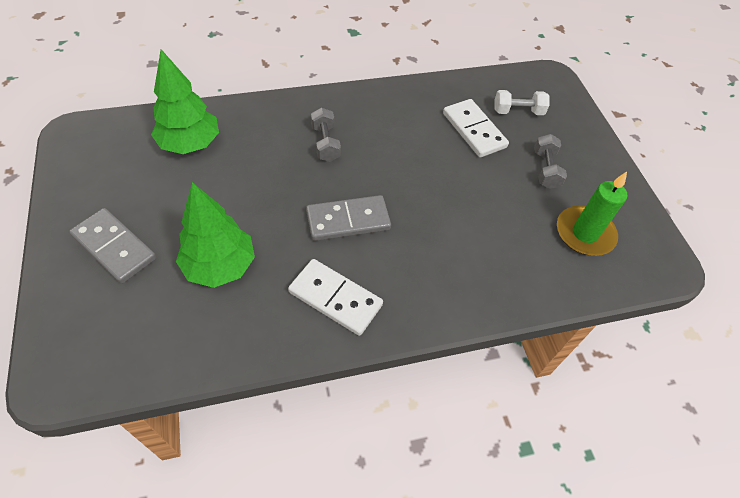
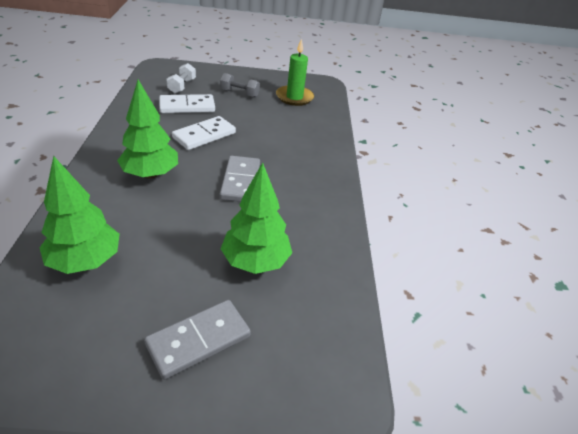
camera: 75 degrees left, 15 degrees down
white domino [288,259,383,336] -> white domino moved to [172,116,236,150]
grey dumbbell [311,108,341,162] -> green tree [117,80,178,179]

